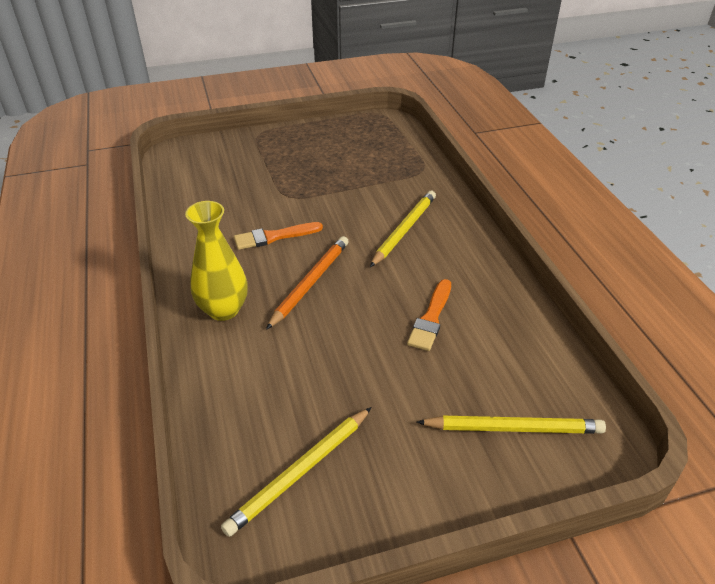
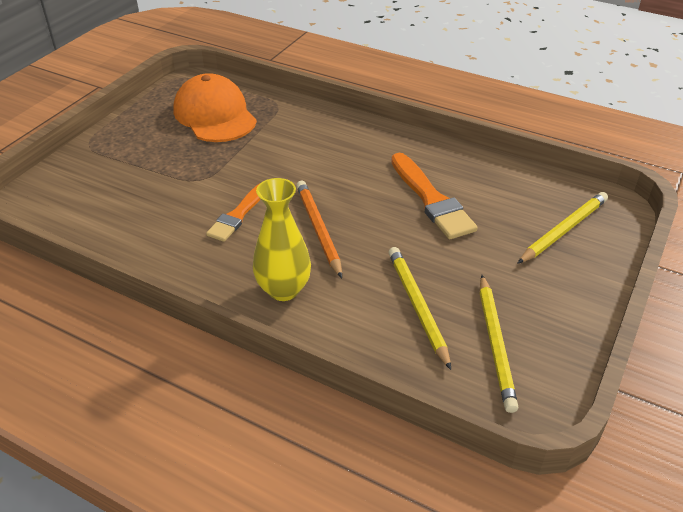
camera: 45 degrees left, 0 degrees up
yellow pencil [370,191,436,267] -> yellow pencil moved to [389,247,451,370]
orange brush [407,279,451,351] -> orange brush [391,153,478,239], size x1.53
none -> orange cap [173,73,257,142]

